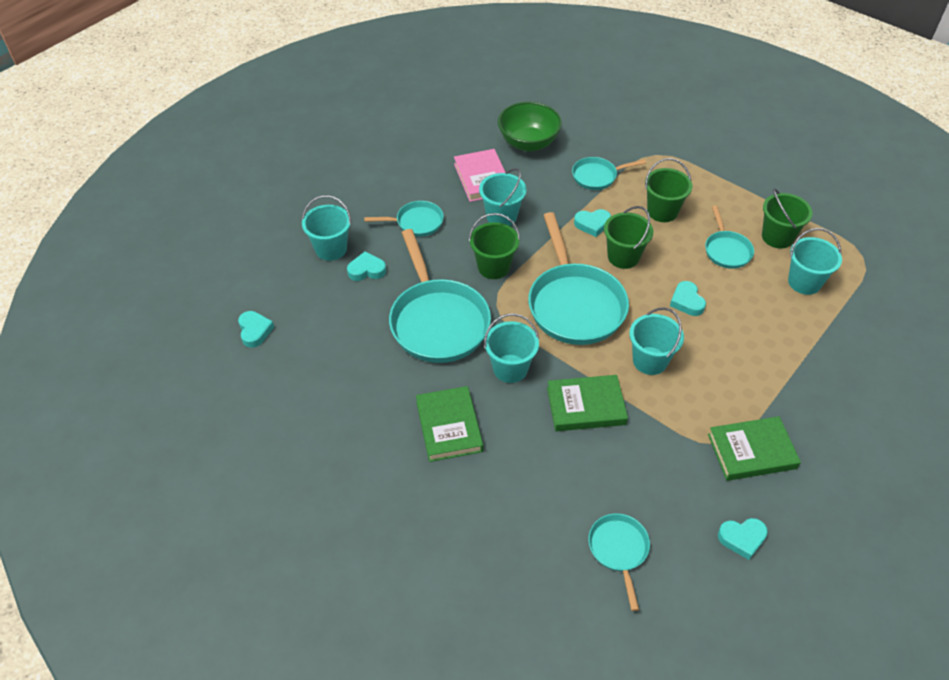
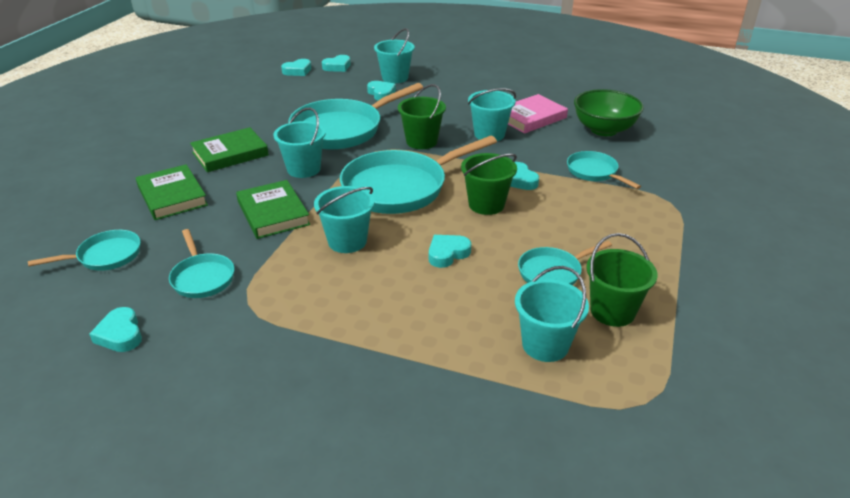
camera: 70 degrees right, 15 degrees down
turquoise pan [364,201,444,237] -> turquoise pan moved to [169,229,234,298]
green bucket [645,158,693,222] -> none
green book [708,416,801,481] -> green book moved to [136,164,208,220]
none -> turquoise heart [322,55,351,72]

